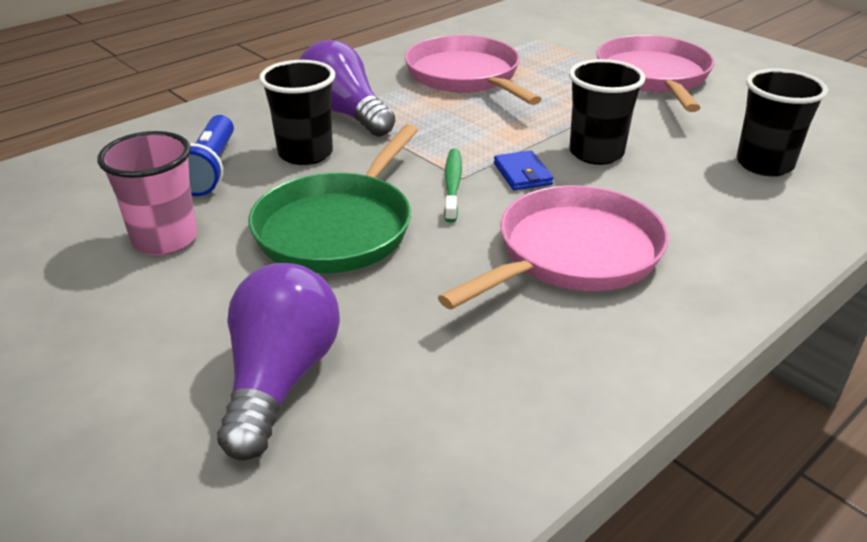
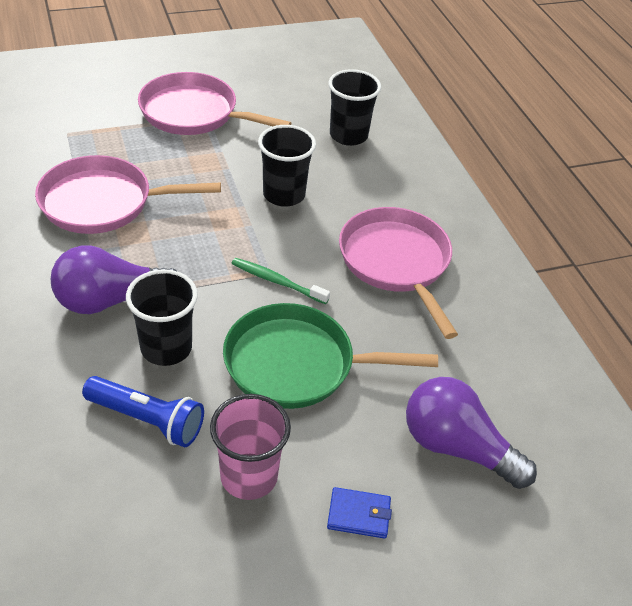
camera: 70 degrees left, 10 degrees up
green pan [249,124,418,273] -> green pan turned 135 degrees clockwise [223,303,438,409]
blue wallet [494,150,553,190] -> blue wallet moved to [327,487,392,539]

